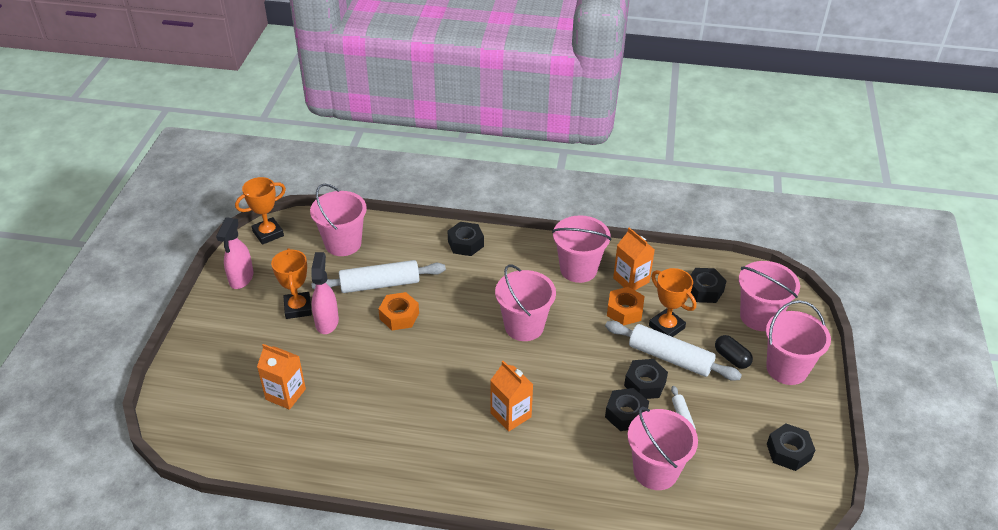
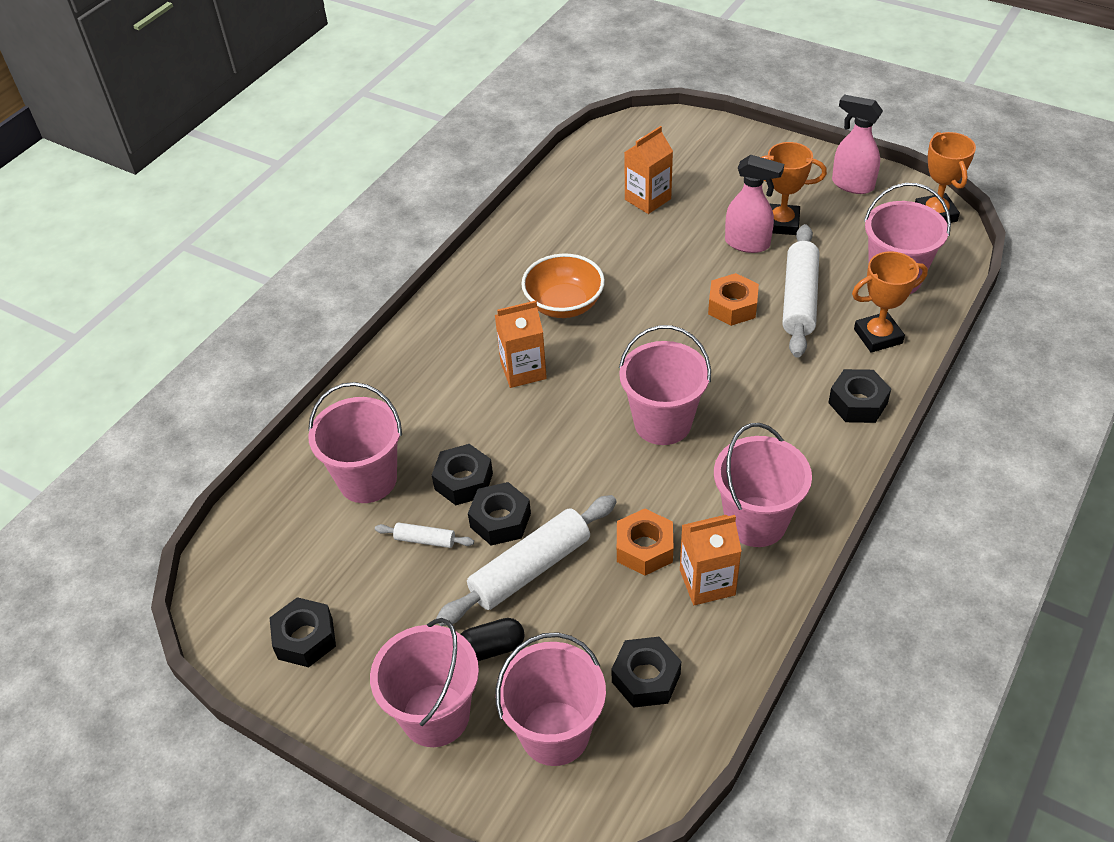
camera: 115 degrees right, 5 degrees up
orange trophy [649,268,696,337] -> orange trophy moved to [852,251,928,353]
none -> orange bowl [521,253,605,318]

